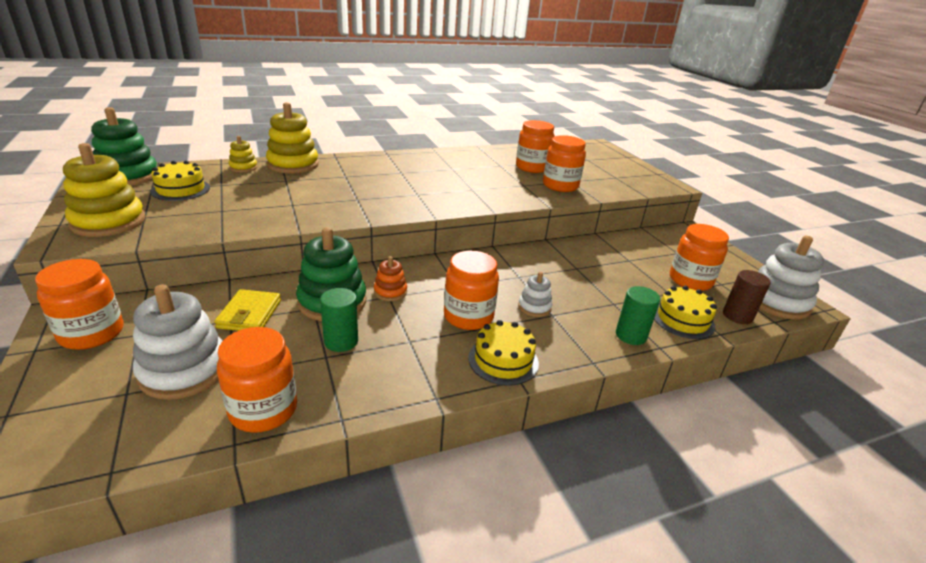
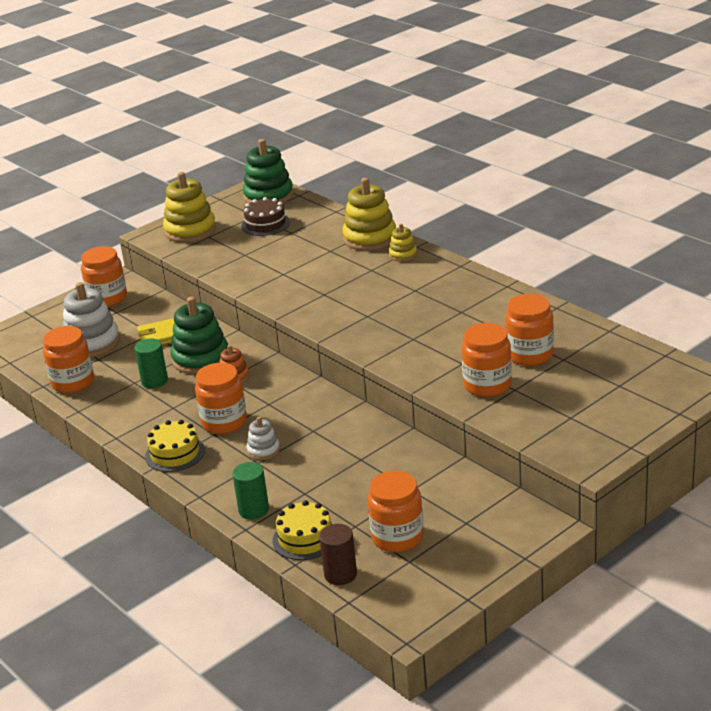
camera: 75 degrees right, 0 degrees up
yellow cake [151,161,210,201] -> brown cake [241,197,290,236]
yellow stacking toy [229,136,258,172] -> yellow stacking toy moved to [389,224,417,262]
white stacking toy [758,236,824,319] -> none

